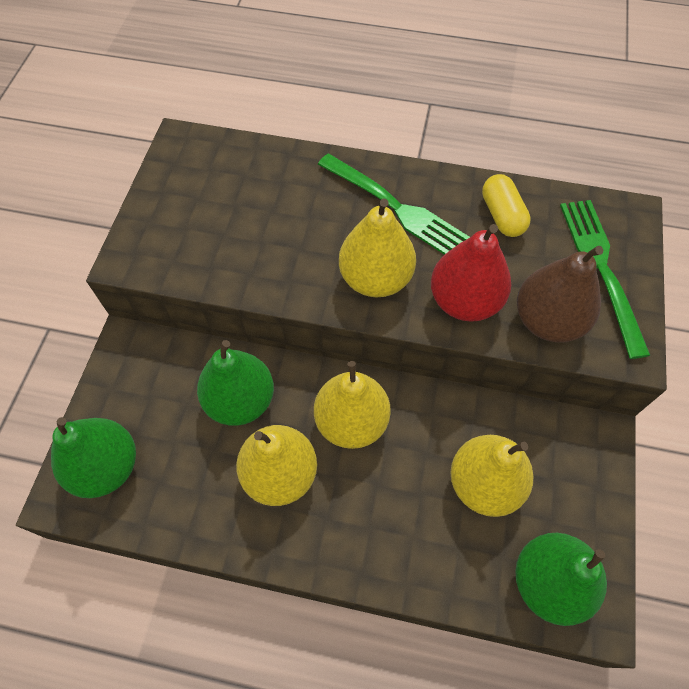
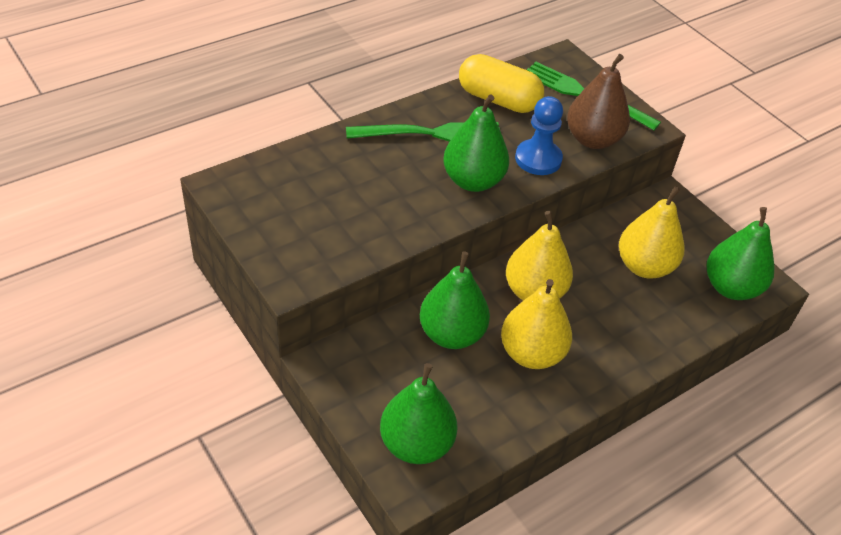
camera: 50 degrees left, 15 degrees down
yellow pear [339,198,416,297] -> green pear [443,94,509,192]
red pear [431,224,511,322] -> blue pawn [515,96,563,175]
yellow capsule [482,174,531,237] -> yellow capsule [459,54,544,113], size x1.52

